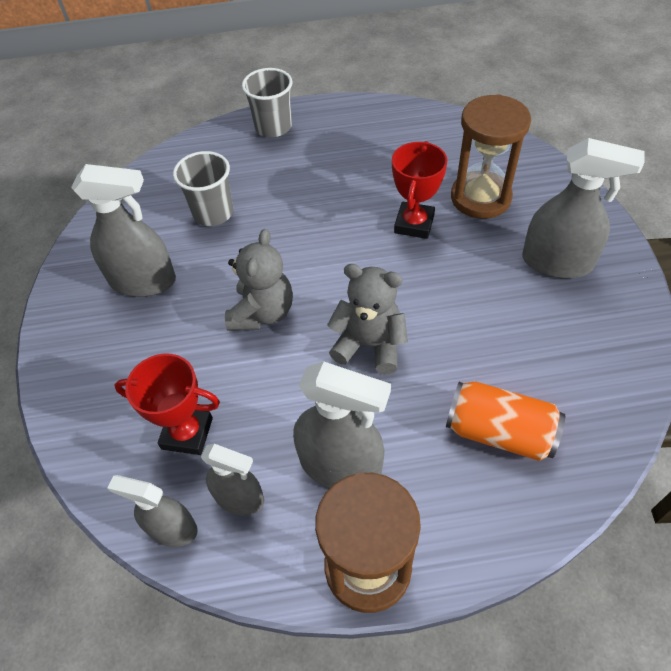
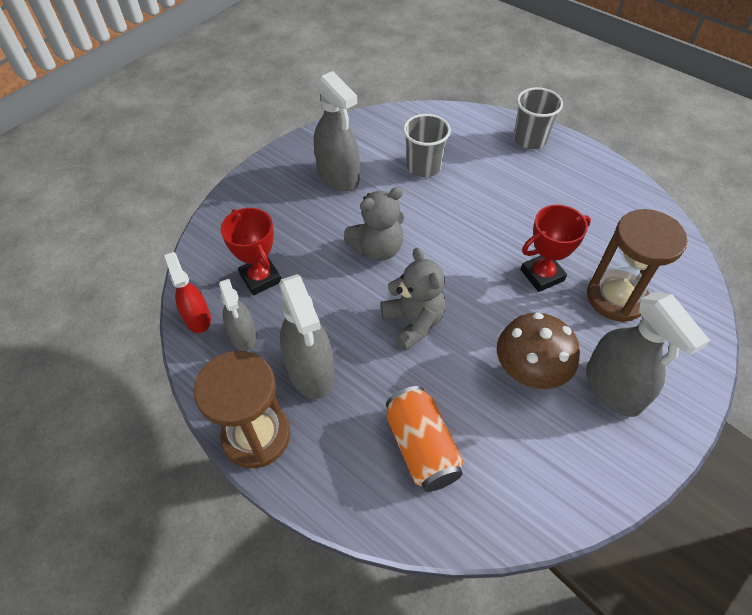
camera: 45 degrees right, 0 degrees up
grey spray bottle [107,475,198,547] -> red spray bottle [164,252,211,333]
none -> brown mushroom [497,313,580,389]

